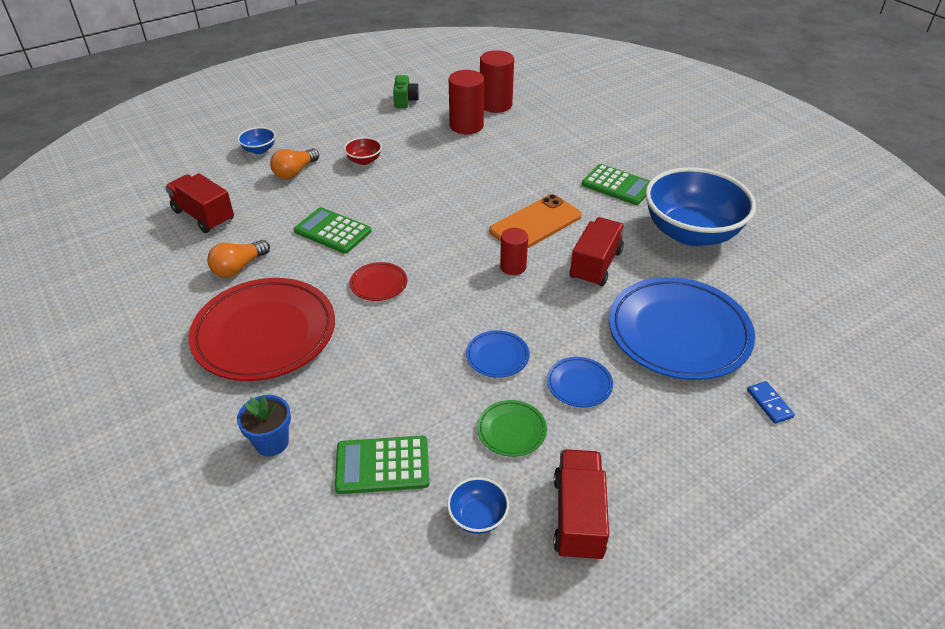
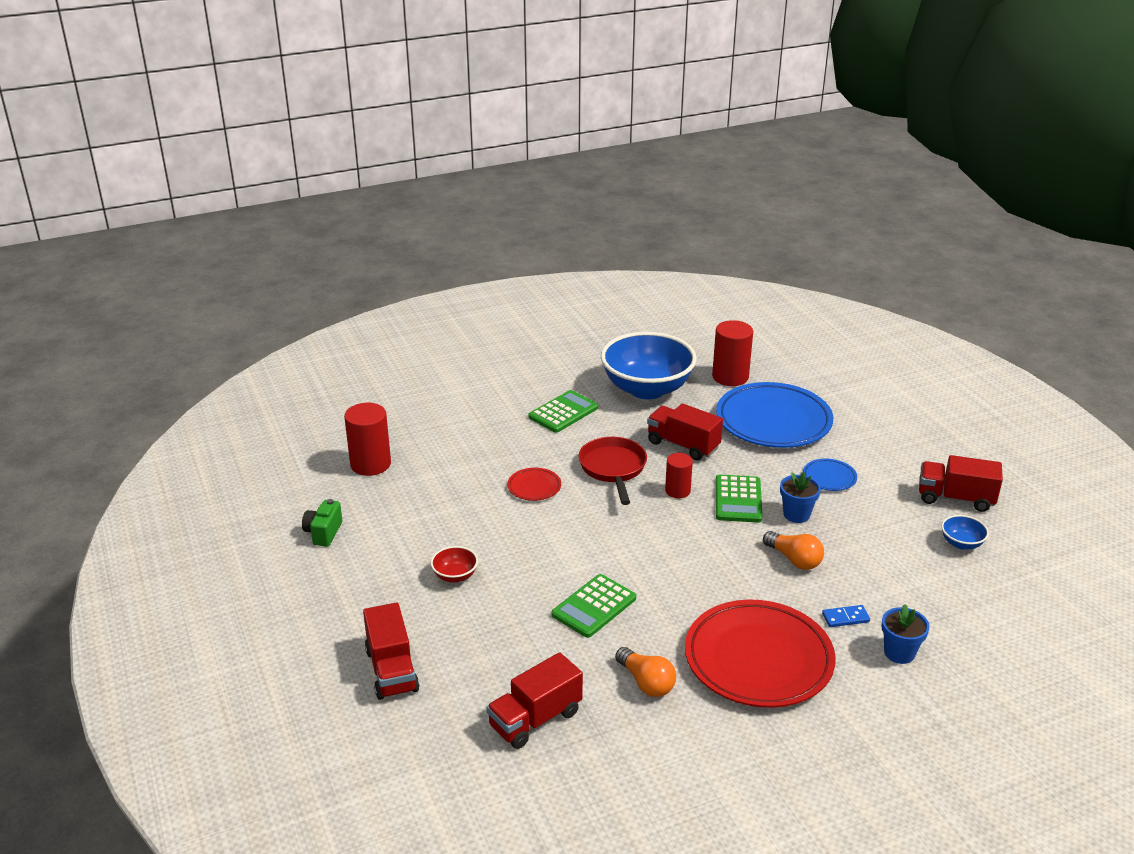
camera: 80 degrees left, 10 degrees down
blue bowl [237,127,276,154] -> red truck [363,602,419,700]
orange light bulb [270,148,319,179] -> orange light bulb moved to [763,531,824,570]
green calculator [335,436,429,494] -> green calculator moved to [716,475,763,523]
red plate [350,262,407,301] -> red plate moved to [507,468,561,501]
green camera [393,75,419,108] -> green camera turned 90 degrees counterclockwise [302,499,342,547]
red cylinder [449,70,484,134] -> red cylinder moved to [712,320,753,386]
blue plate [466,330,529,378] -> blue flower pot [780,472,821,523]
green plate [477,400,547,457] -> none
orange phone [489,194,582,248] -> red pan [578,437,647,505]
blue domino [747,381,795,424] -> blue domino moved to [822,605,870,627]

